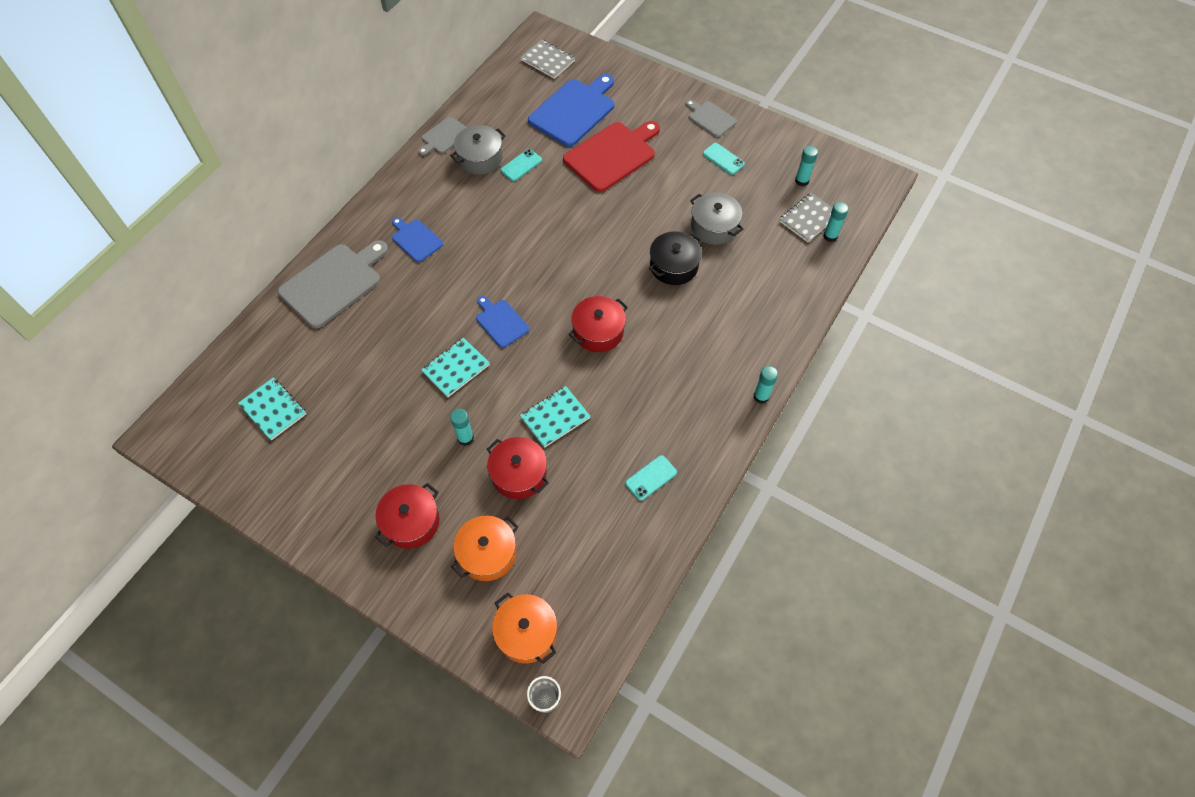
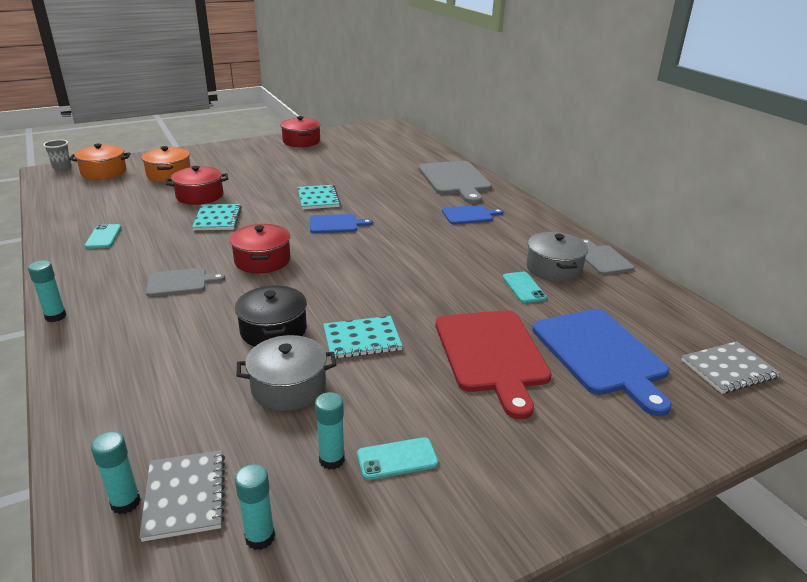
camera: 120 degrees right, 30 degrees down
turquoise notebook [238,377,306,440] -> turquoise notebook moved to [323,316,403,359]
red pot [375,483,440,549] -> red pot moved to [280,116,321,147]
turquoise glue stick [450,409,474,446] -> turquoise glue stick moved to [315,392,345,470]
grey cutting board [686,100,737,138] -> grey cutting board moved to [146,268,225,297]

